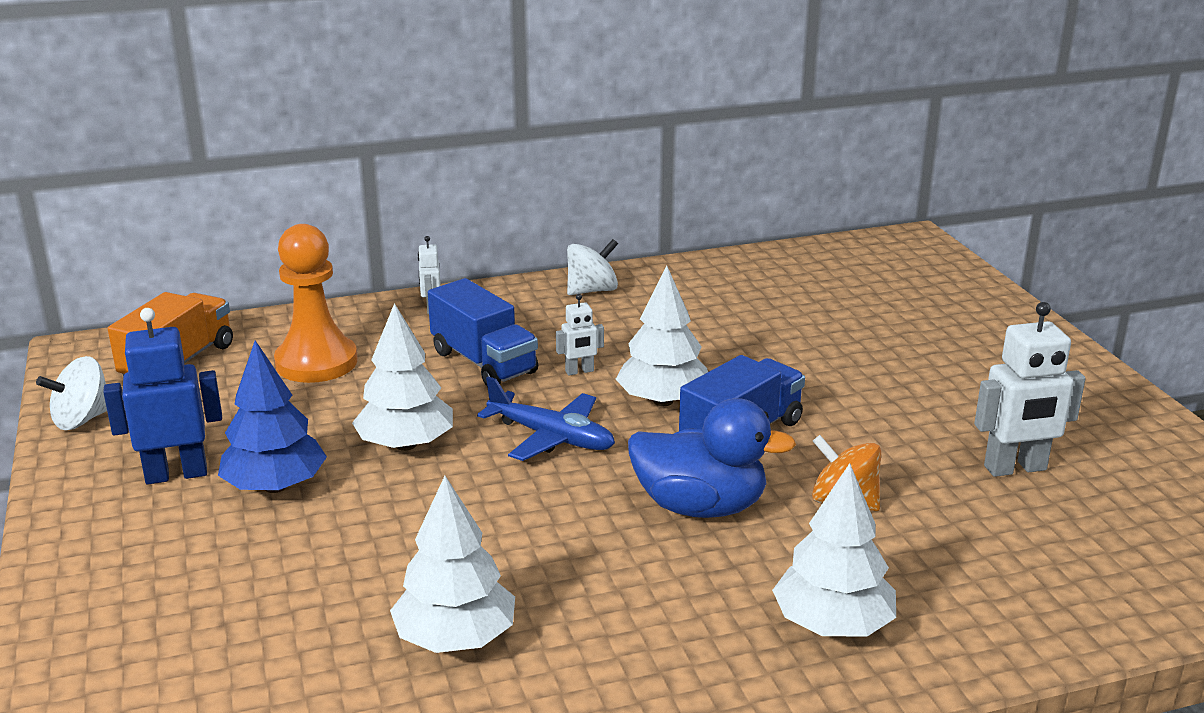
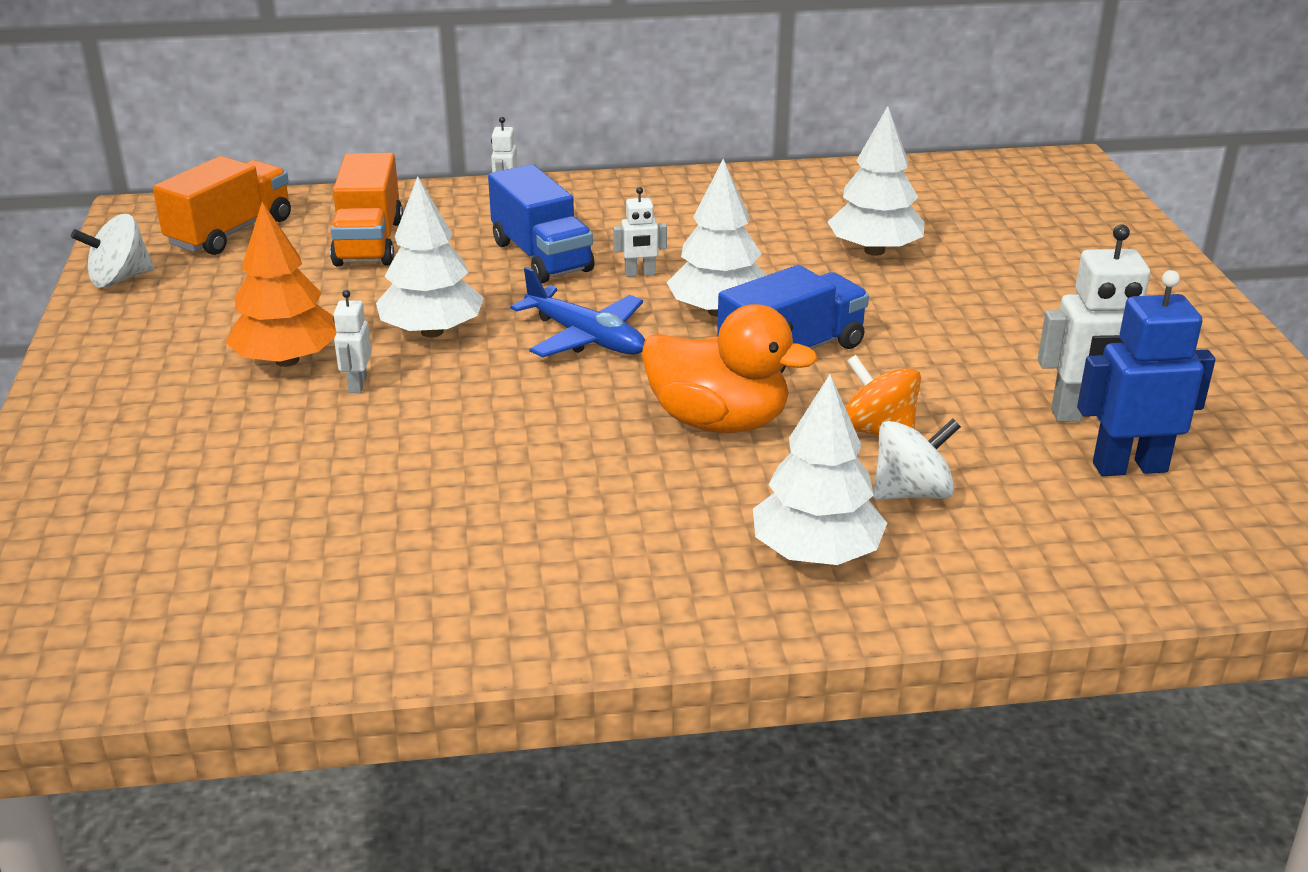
camera: 10 degrees right, 5 degrees up
blue robot [103,308,222,484] -> blue robot moved to [1077,270,1216,476]
blue tree [218,340,327,493] -> orange tree [225,202,337,367]
orange pawn [274,224,358,383] -> orange truck [330,153,403,266]
white tree [390,476,515,653] -> white tree moved to [828,106,925,256]
white spinning top [567,239,618,295] -> white spinning top moved to [873,419,961,500]
blue duck [628,398,796,518] -> orange duck [642,304,817,433]
none -> white robot [333,290,371,393]

